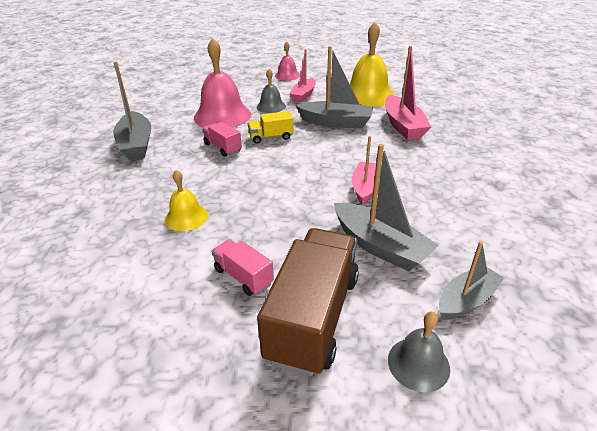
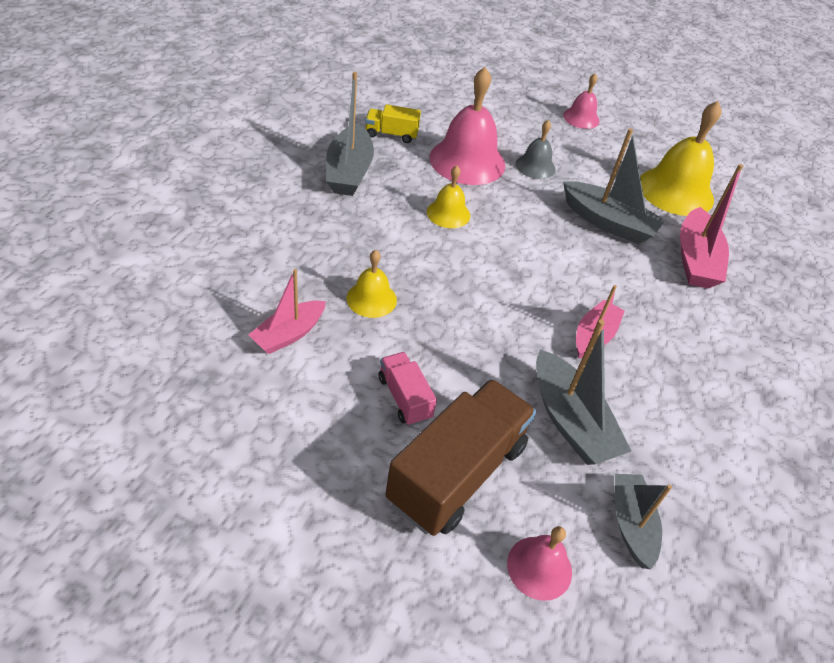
camera: 15 degrees right, 10 degrees up
pink truck [202,122,242,157] -> yellow bell [427,166,470,228]
yellow truck [248,111,294,144] -> yellow truck moved to [365,104,421,143]
pink boat [289,49,316,102] -> pink boat moved to [248,269,326,354]
grey bell [388,312,450,392] -> pink bell [507,526,572,601]
grey boat [439,241,504,320] -> grey boat turned 75 degrees counterclockwise [615,474,672,569]

